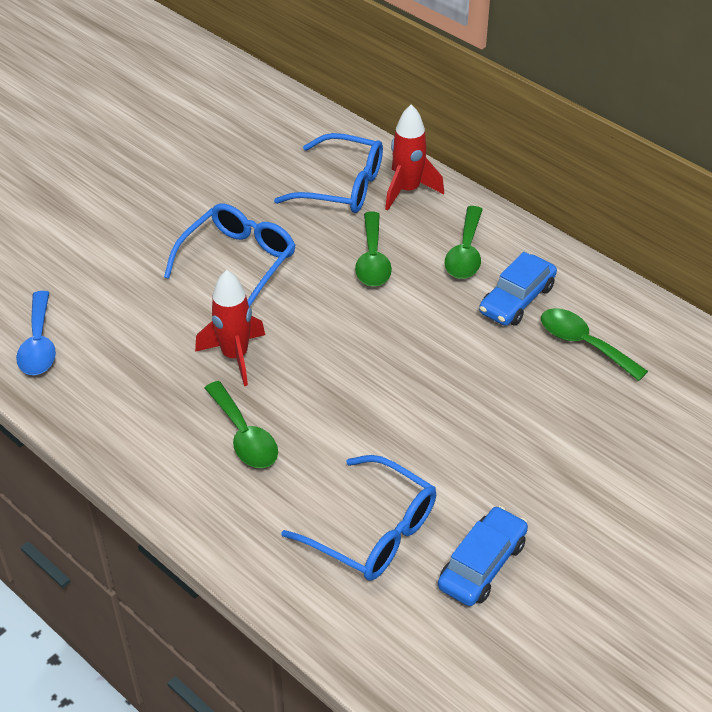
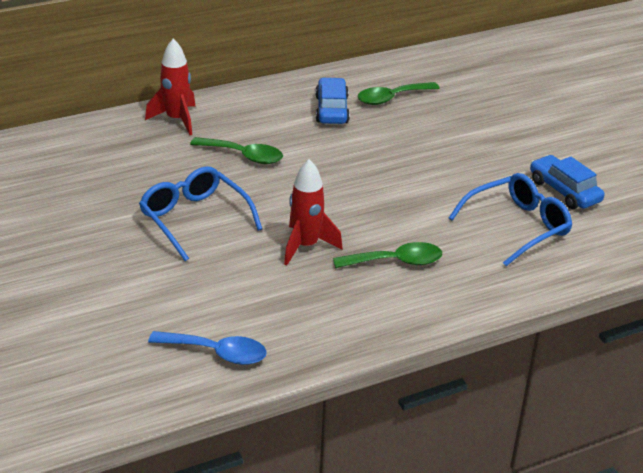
camera: 70 degrees left, 10 degrees down
blue glasses [274,133,383,213] -> none
green spoon [445,206,483,279] -> none
blue car [479,252,557,326] -> blue car turned 150 degrees counterclockwise [315,78,350,124]

